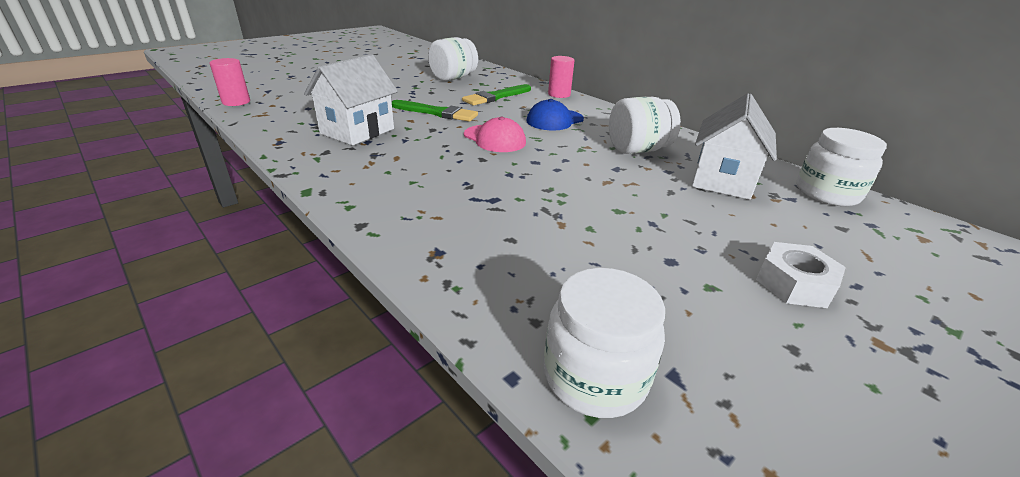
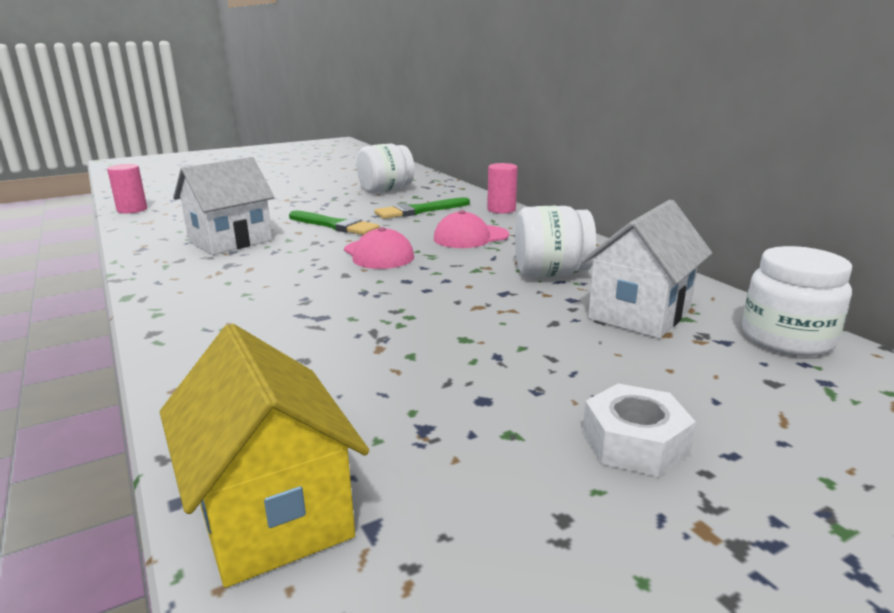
camera: 15 degrees right, 10 degrees down
blue cap [527,99,584,131] -> pink cap [434,210,509,248]
white jar [544,268,665,418] -> yellow house [160,324,369,588]

